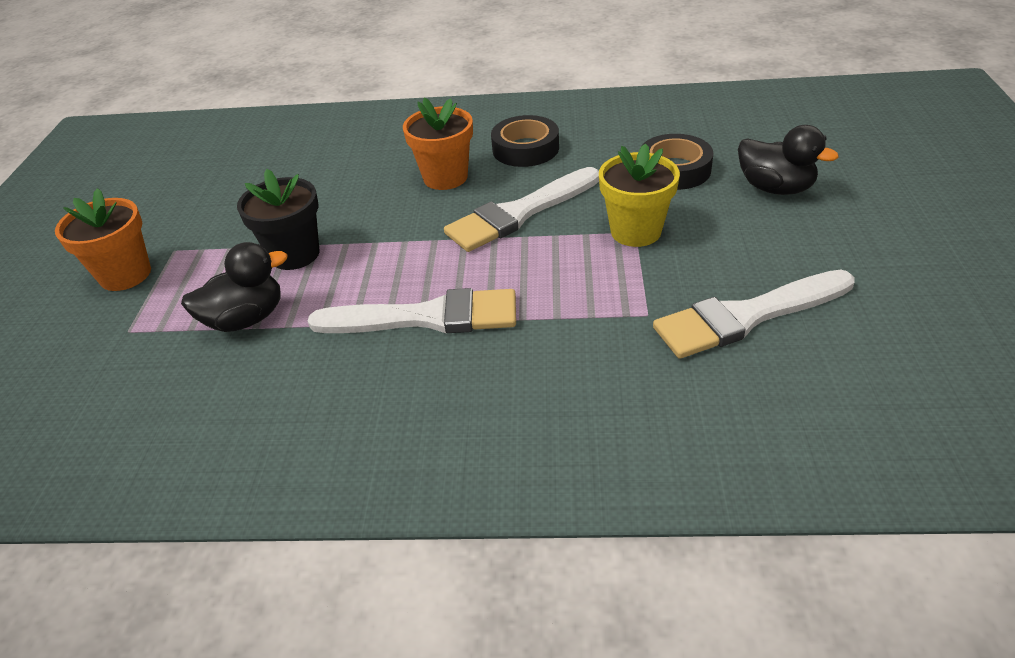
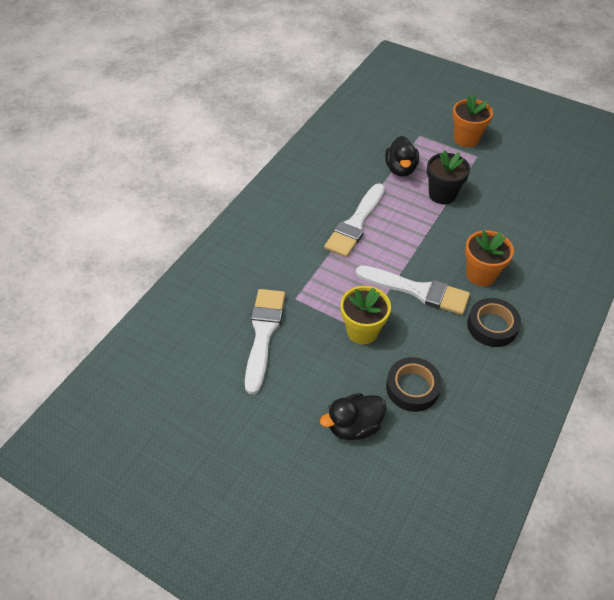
camera: 115 degrees right, 10 degrees up
white brush [444,167,599,252] -> white brush turned 120 degrees clockwise [356,265,470,315]

